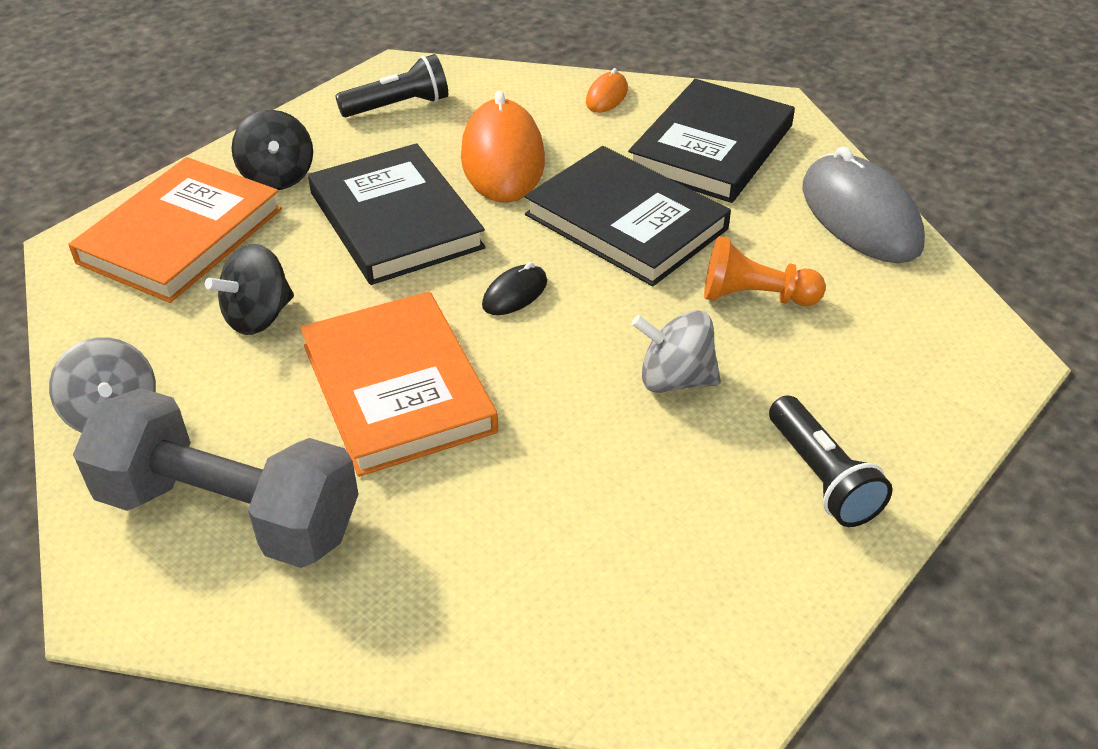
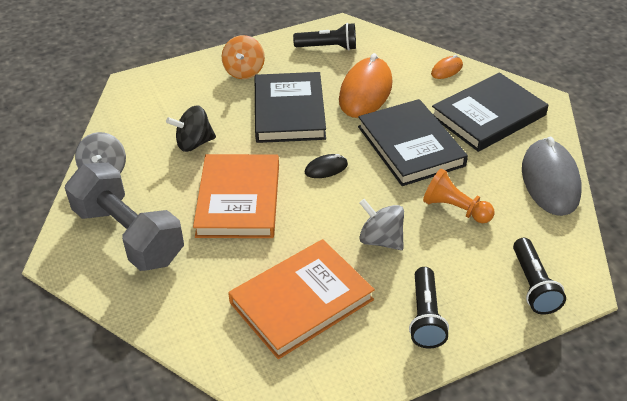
camera: 25 degrees right, 0 degrees up
orange book [68,157,282,303] -> orange book moved to [228,239,375,359]
black spinning top [232,110,313,190] -> orange spinning top [222,35,265,79]
none -> black flashlight [513,238,566,315]

